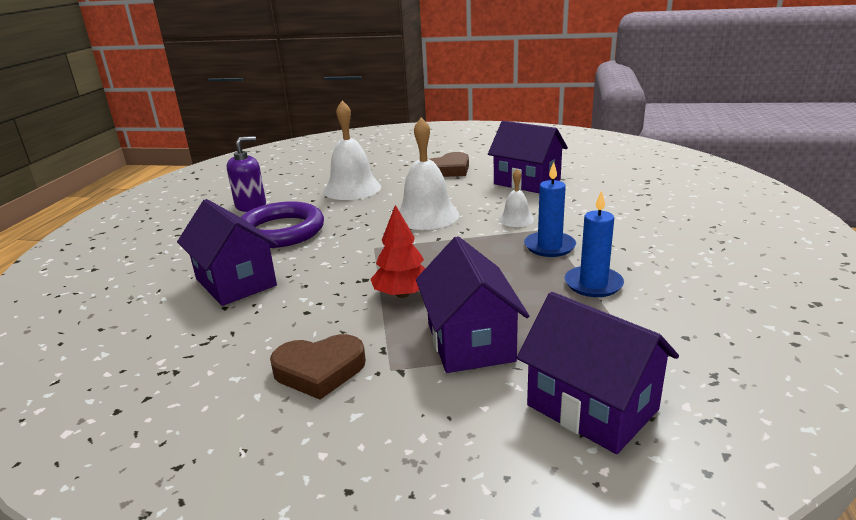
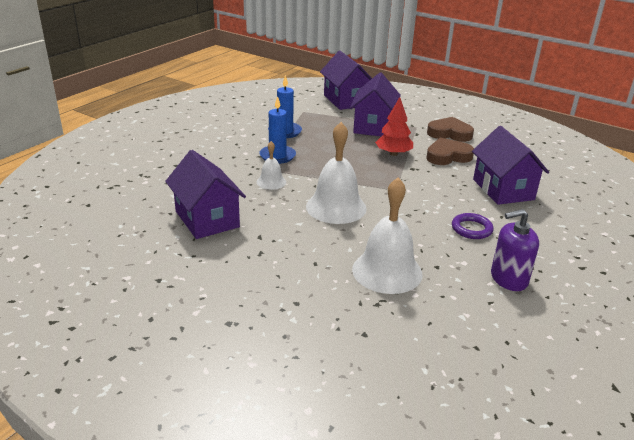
camera: 160 degrees left, 5 degrees up
purple ring [241,201,324,248] -> purple ring [452,213,494,239], size x0.50
brown heart [429,152,469,177] -> brown heart moved to [426,138,474,165]

